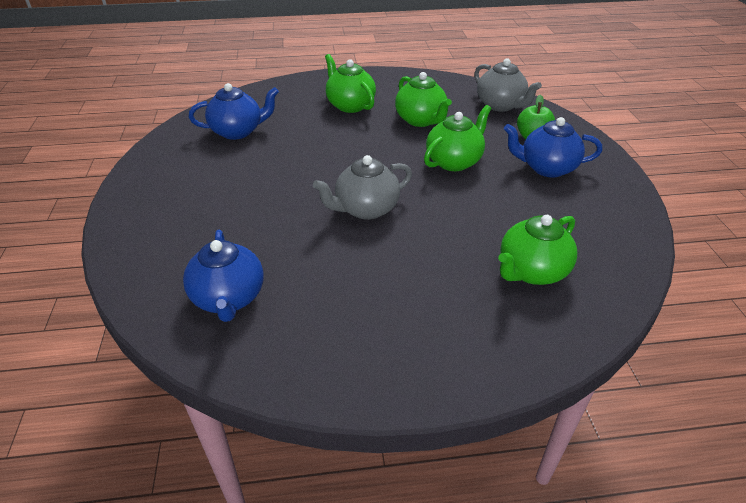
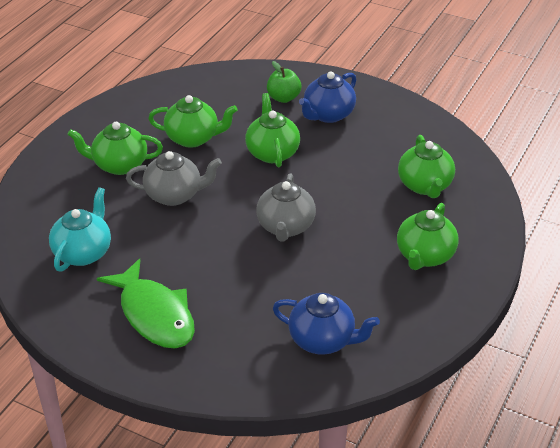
camera: 55 degrees left, 0 degrees up
blue teapot [189,83,279,140] -> turquoise teapot [49,187,111,272]
grey teapot [474,58,542,112] -> grey teapot moved to [126,151,222,206]
none -> green fish [97,259,195,349]
none -> green teapot [397,203,459,270]

